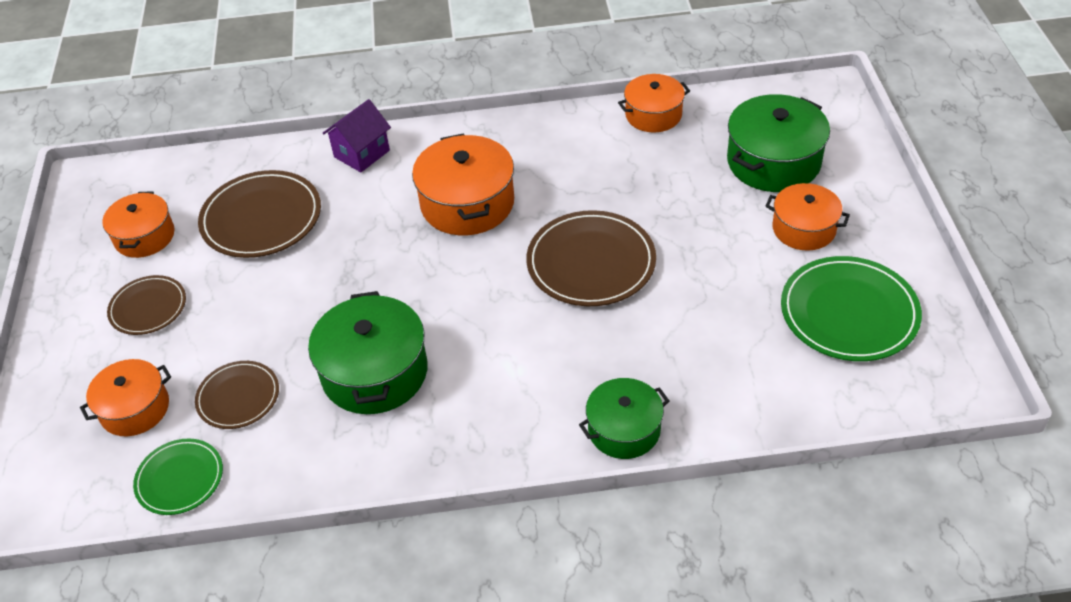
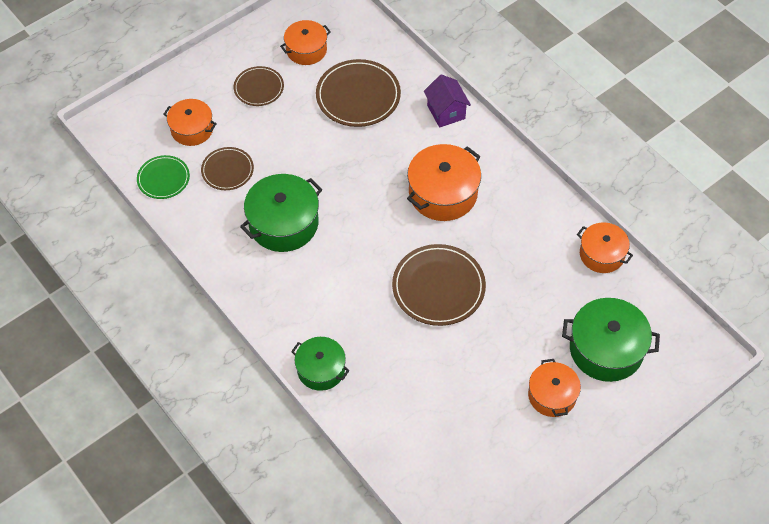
camera: 55 degrees right, 10 degrees up
purple house [323,99,391,172] -> purple house turned 60 degrees clockwise [424,74,471,128]
green plate [781,256,922,361] -> none

